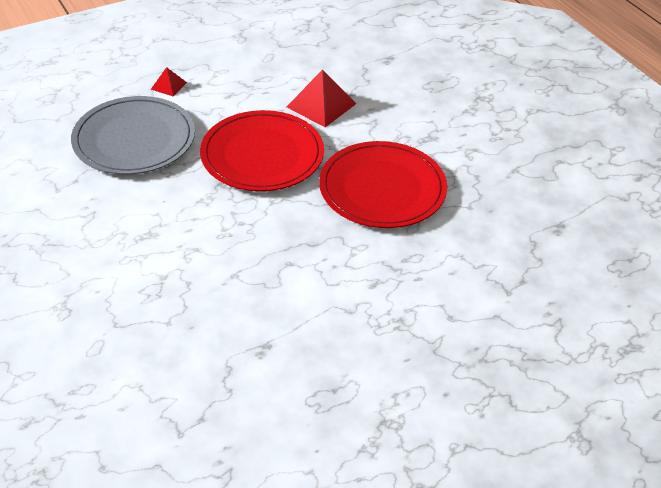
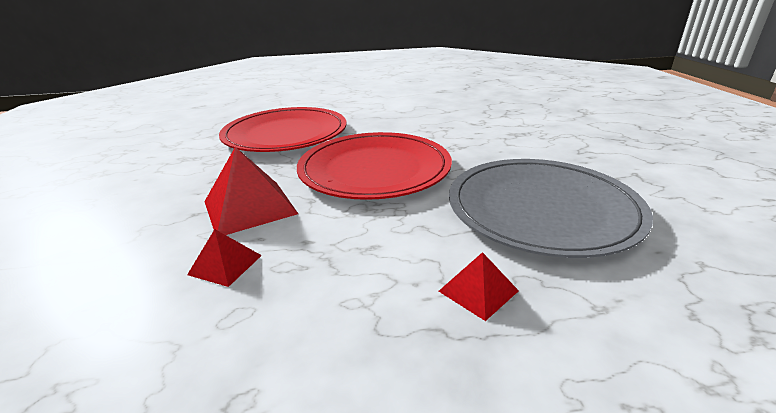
camera: 155 degrees left, 15 degrees down
none -> red pyramid [187,229,262,287]

